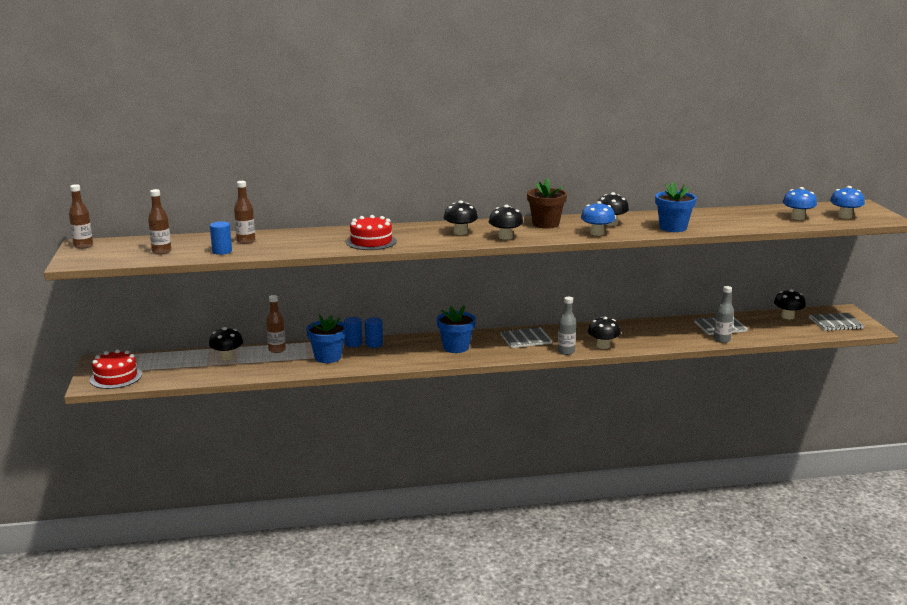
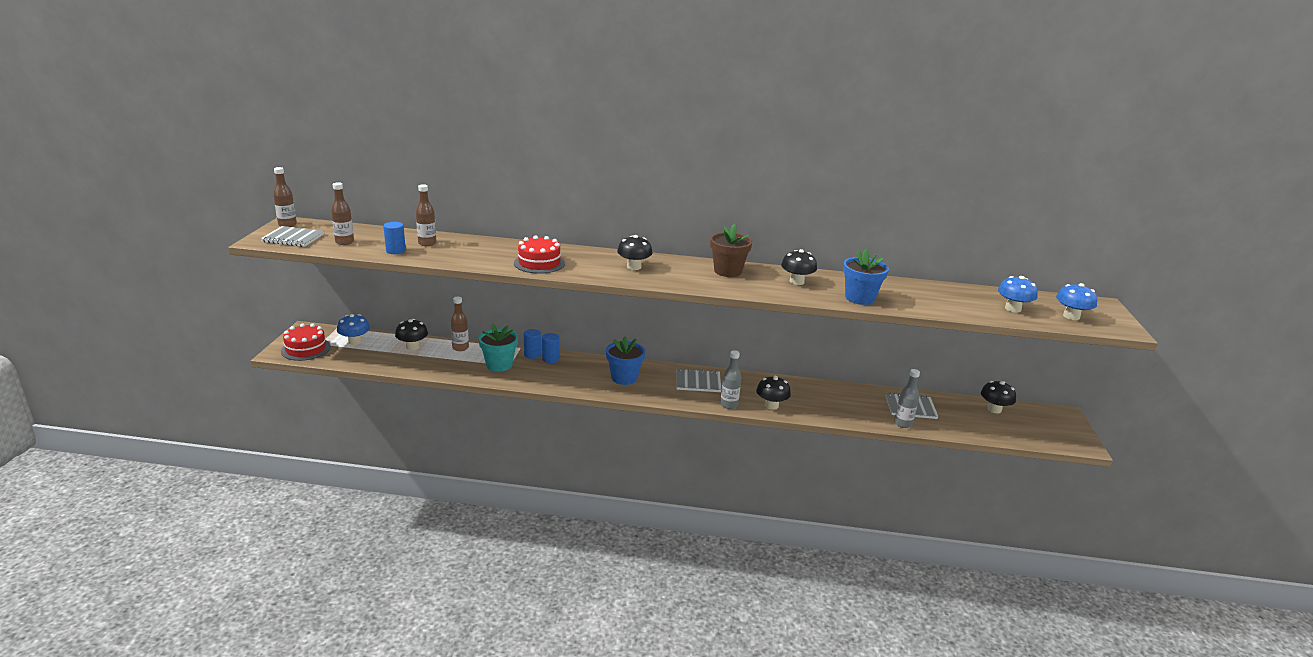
camera: 15 degrees right, 5 degrees up
blue flower pot [306,314,347,363] -> turquoise flower pot [478,323,518,372]
black mushroom [489,205,523,240] -> none
blue mushroom [581,201,615,236] -> blue mushroom moved to [337,314,370,345]
grey notebook [809,313,864,331] -> grey notebook moved to [261,226,324,247]

